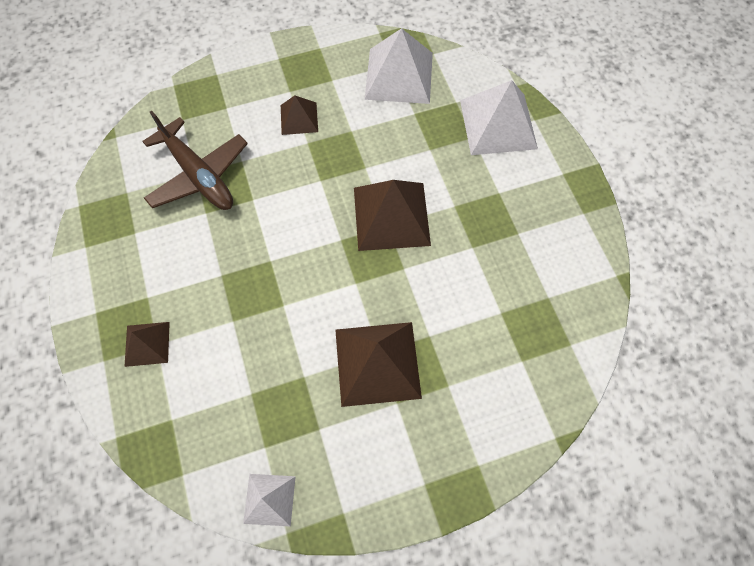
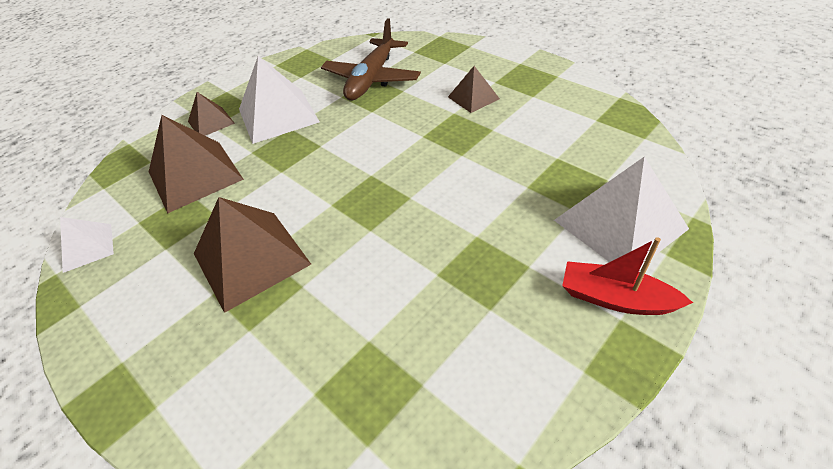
camera: 65 degrees right, 20 degrees down
brown pyramid [354,180,431,251] -> brown pyramid moved to [149,115,244,214]
white pyramid [365,28,433,104] -> white pyramid moved to [239,56,320,144]
none -> red boat [562,237,693,315]

